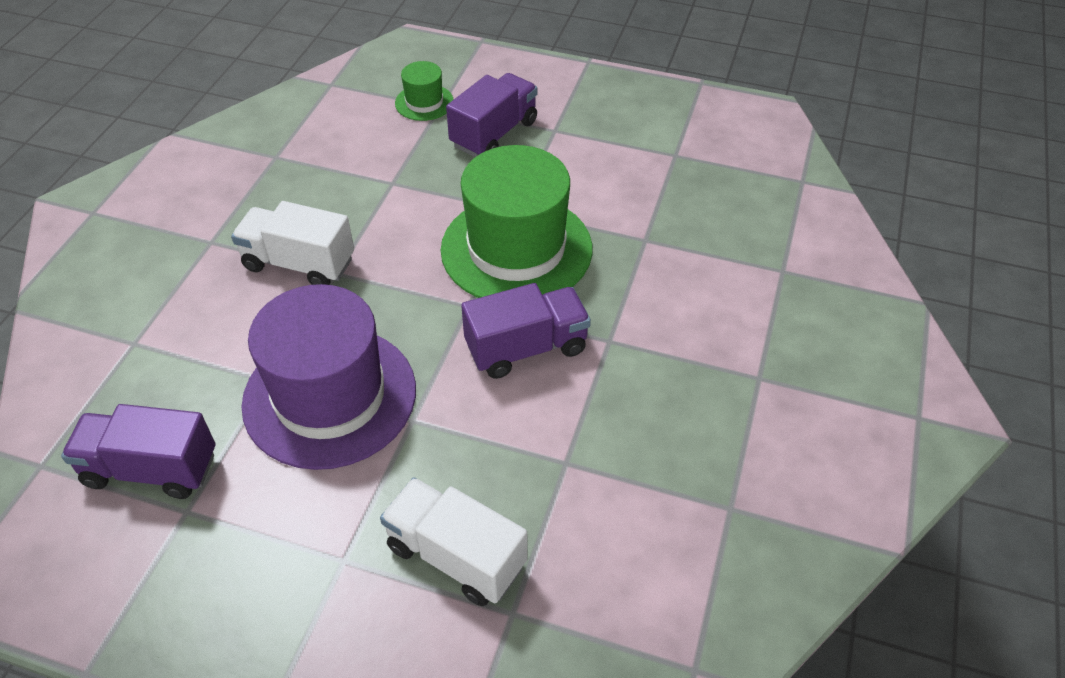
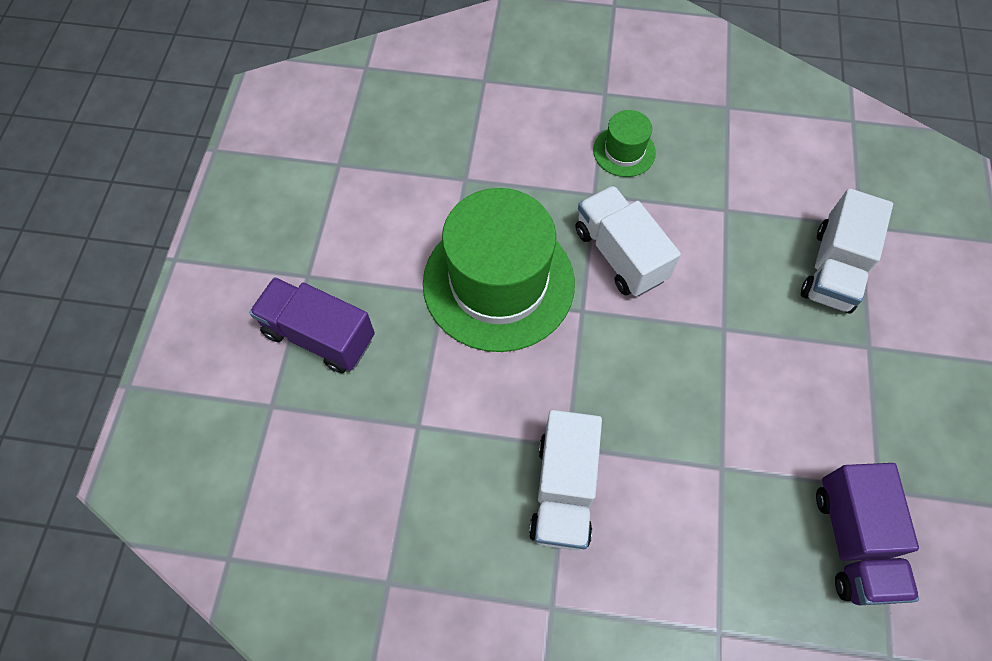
camera: 100 degrees left, 15 degrees up
purple hat [241,284,416,470] -> none
green hat [395,61,454,121] -> green hat moved to [593,110,656,177]
purple truck [461,283,591,379] -> white truck [575,185,681,296]

